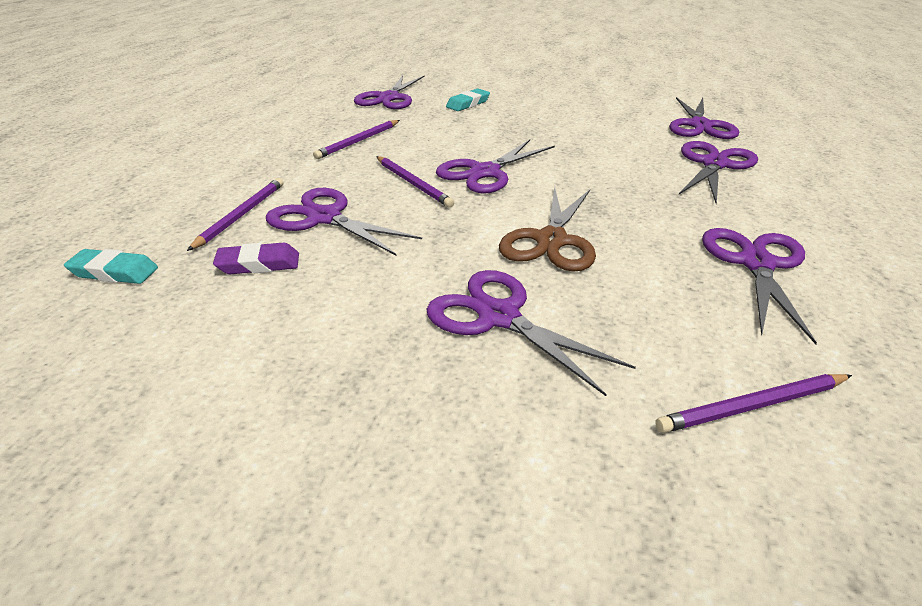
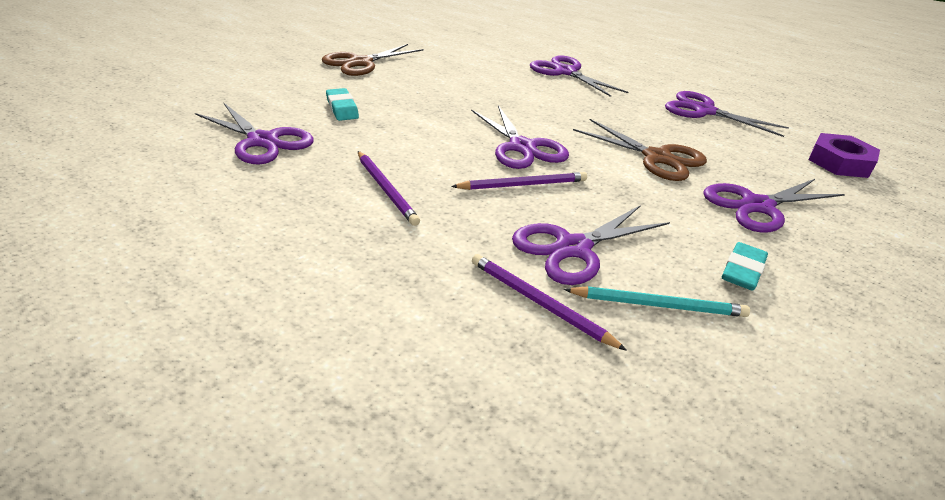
camera: 70 degrees left, 0 degrees up
turquoise eraser [64,249,158,284] -> turquoise eraser moved to [722,242,768,291]
purple eraser [213,243,299,274] -> turquoise pencil [564,286,750,317]
purple pencil [655,374,852,433] -> purple nut [808,133,880,178]
purple scissors [669,97,739,139] -> none
none -> brown scissors [322,44,424,76]

